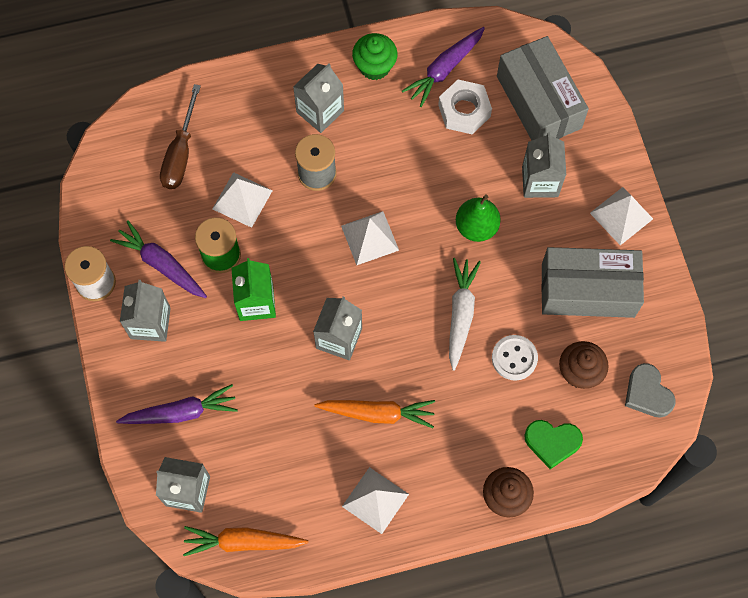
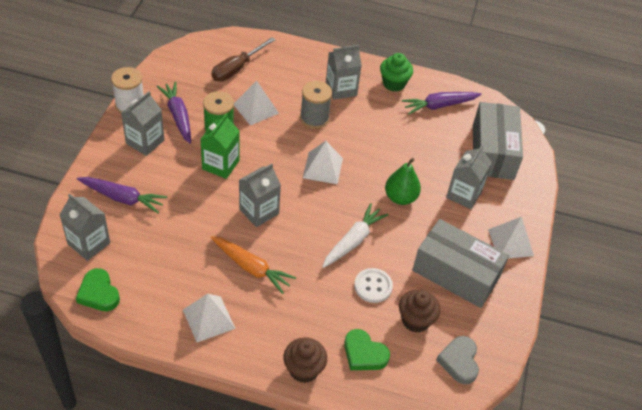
camera: 25 degrees right, 20 degrees down
orange carrot [183,526,308,556] -> green heart [76,268,120,311]
white nut [438,80,492,134] -> none

